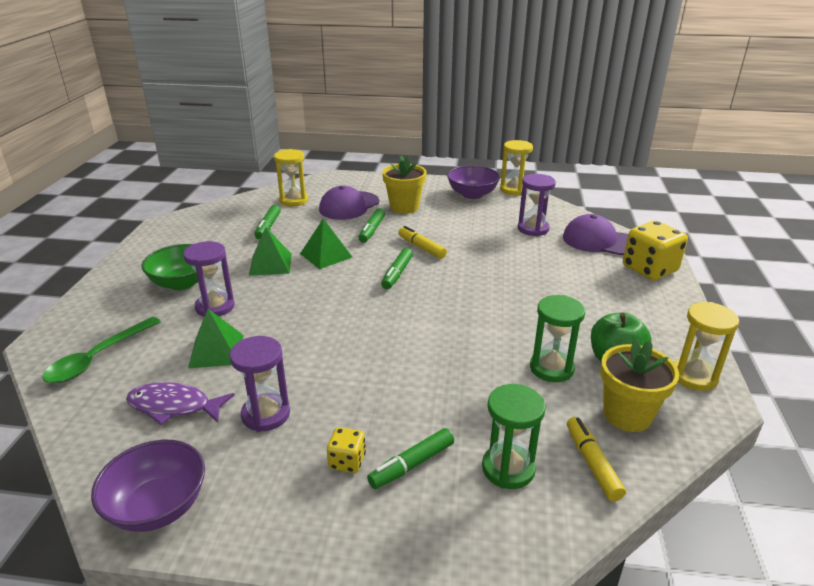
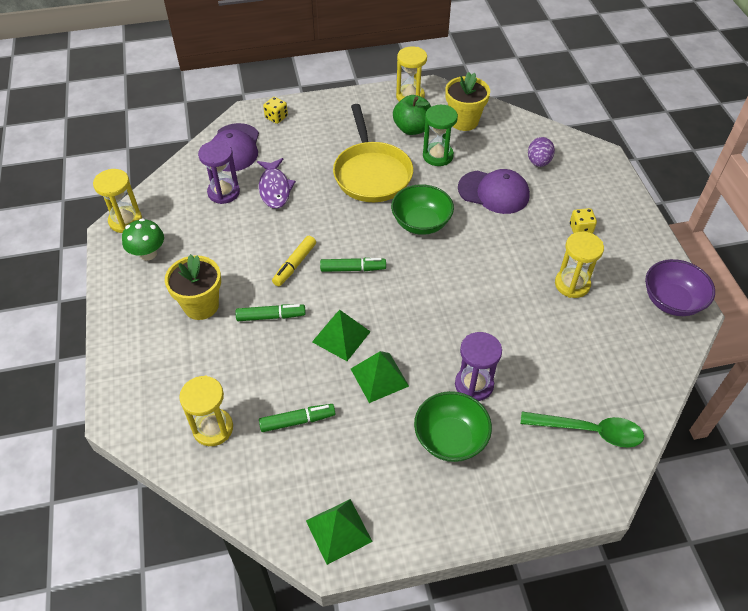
camera: 110 degrees left, 20 degrees up
purple fish [126,382,234,425] -> purple fish moved to [257,158,296,209]
green pyramid [188,309,243,368] -> green pyramid moved to [306,499,373,565]
purple hourglass [230,336,290,432] -> yellow hourglass [555,232,604,298]
purple cap [319,186,379,220] -> purple cap moved to [458,169,530,214]
green marker [367,428,454,489] -> none
purple bowl [447,165,500,199] -> green mushroom [122,218,164,261]
green hourglass [482,384,546,489] -> purple egg [528,137,555,167]
yellow marker [567,417,626,501] -> none
yellow dice [623,221,688,280] -> yellow dice [263,97,288,124], size x0.50
none -> yellow pan [333,104,413,202]
none -> green bowl [391,184,454,235]

